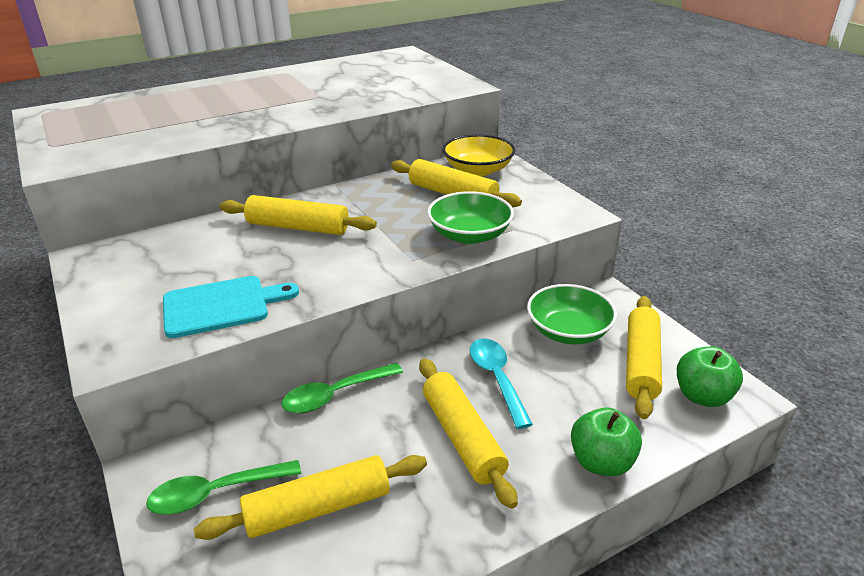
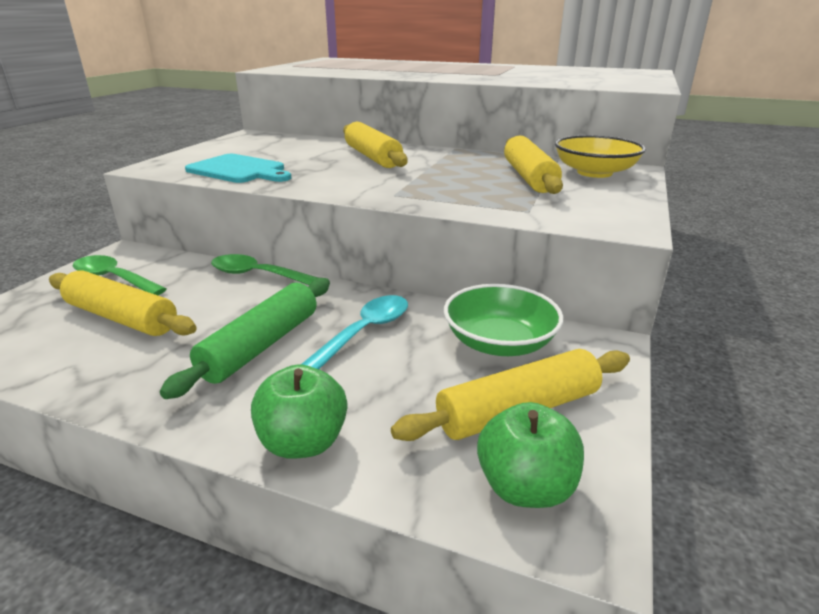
camera: 50 degrees right, 5 degrees down
yellow rolling pin [419,358,518,509] -> green rolling pin [160,278,330,399]
green bowl [427,191,514,244] -> none

